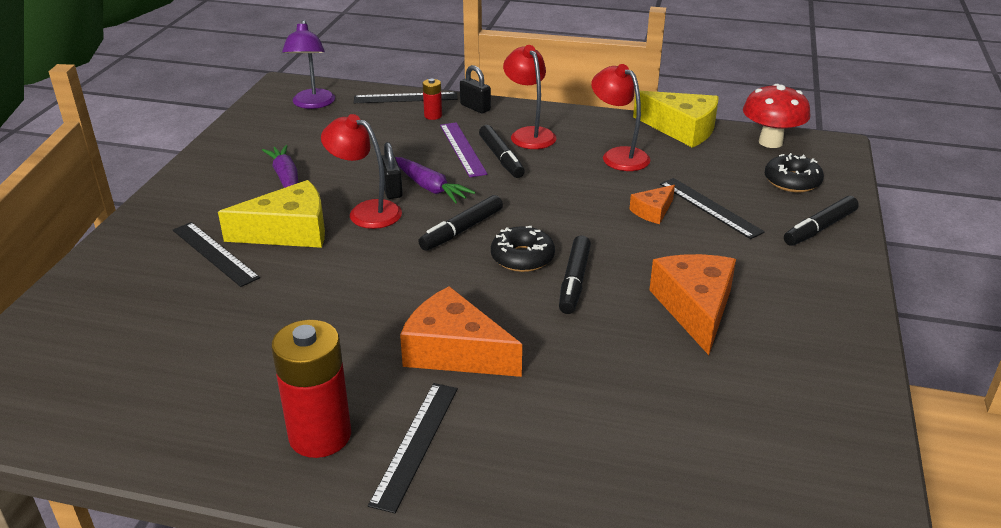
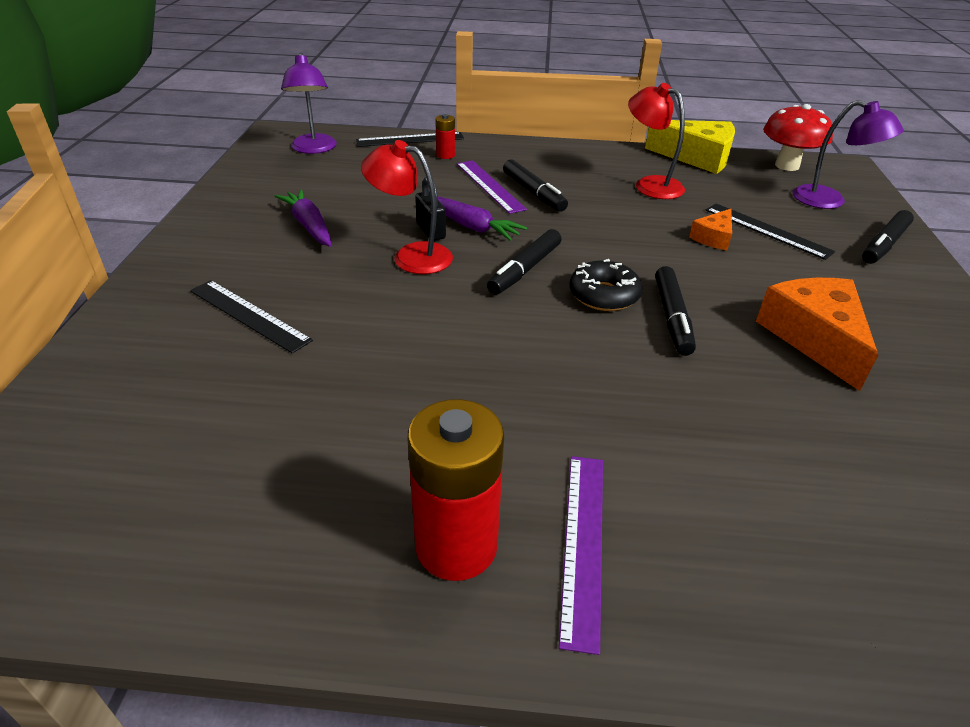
camera: 10 degrees left, 5 degrees up
yellow cheese [218,180,325,248] -> none
black ruler [368,383,458,513] -> purple ruler [559,456,603,655]
orange cheese [400,286,522,377] -> none
black padlock [460,65,491,113] -> none
red lamp [503,45,556,149] -> none
black donut [765,153,824,192] -> purple lamp [793,100,904,209]

